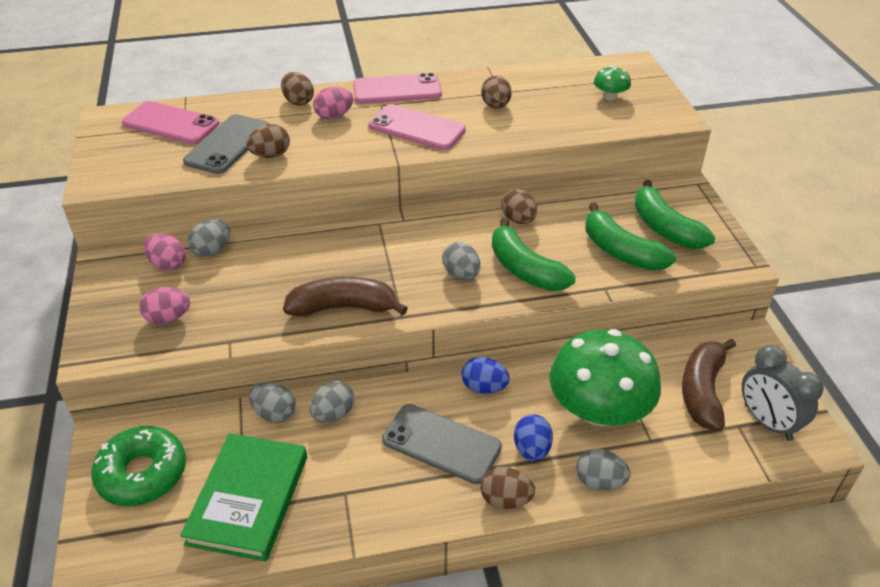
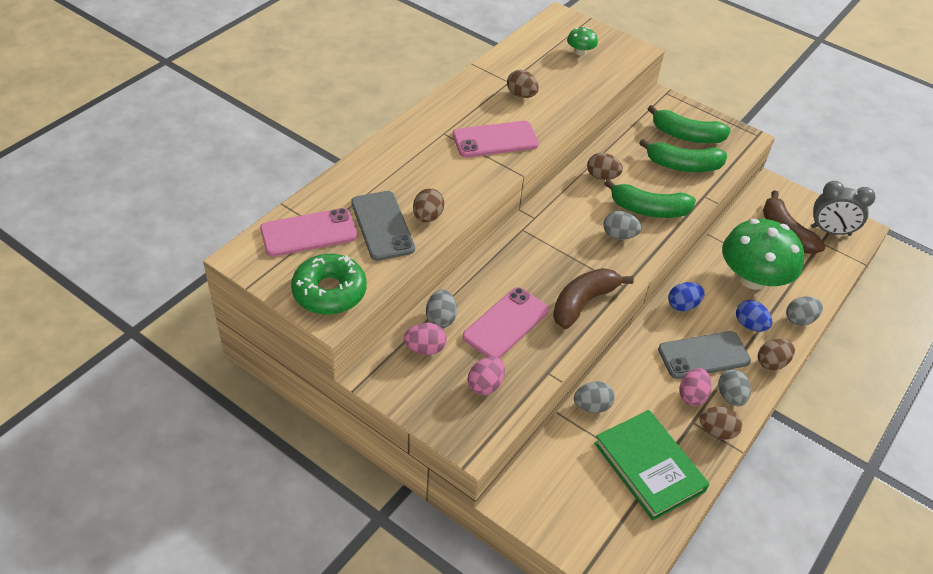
camera: 45 degrees left, 5 degrees up
green donut [91,426,186,506] -> green donut moved to [291,254,367,315]
brown egg [281,72,314,106] -> brown egg moved to [699,407,742,440]
grey egg [310,381,354,423] -> grey egg moved to [718,369,751,406]
pink egg [313,87,353,120] -> pink egg moved to [679,368,712,406]
pink phone [353,73,442,104] -> pink phone moved to [462,287,549,358]

